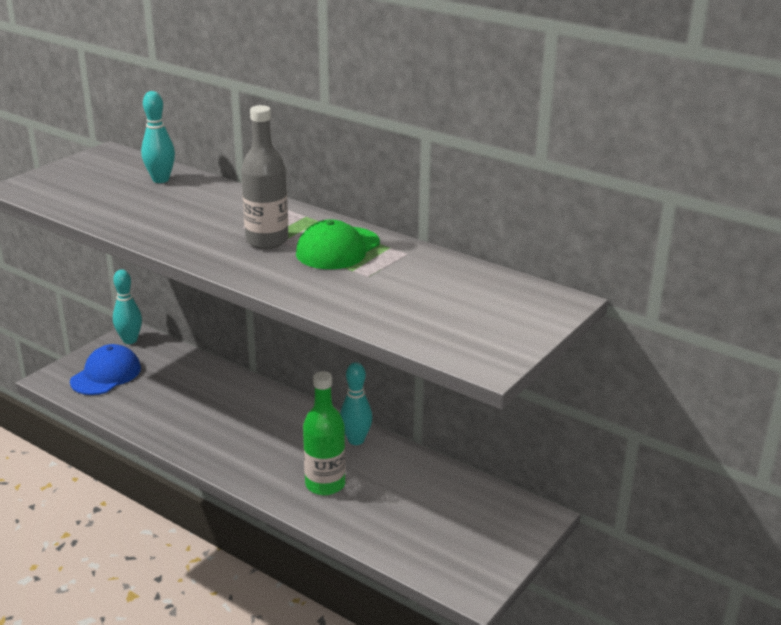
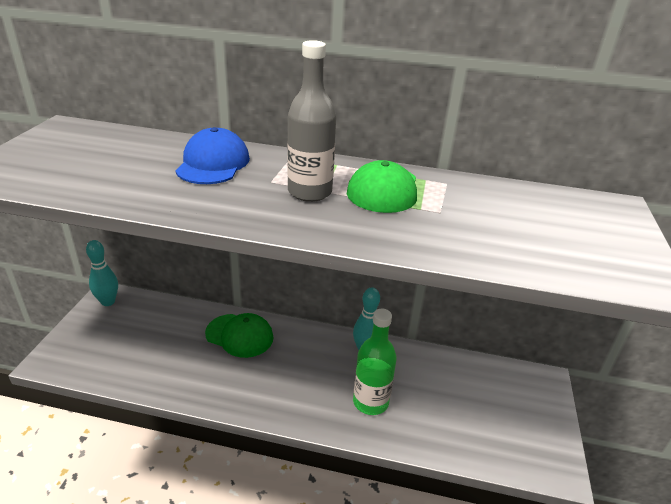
camera: 25 degrees left, 5 degrees up
blue cap [70,344,141,395] -> blue cap moved to [175,127,250,184]
turquoise bowling pin [141,91,175,183] -> none
none -> green cap [205,313,274,358]

